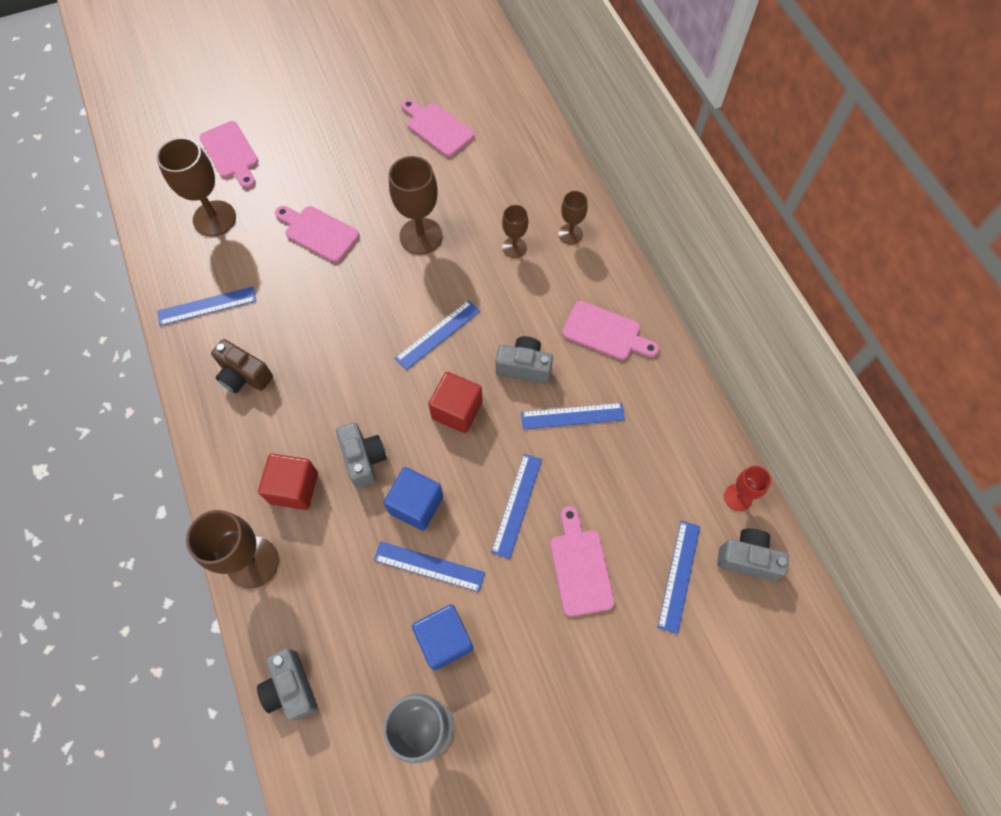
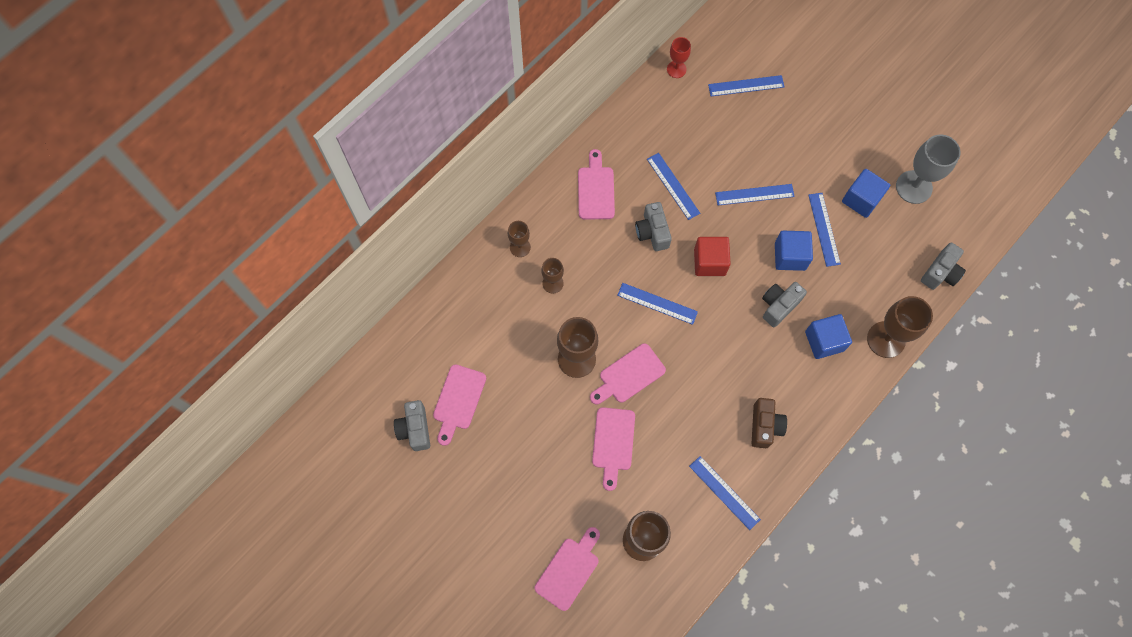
camera: 115 degrees left, 5 degrees up
red cube [258,453,318,510] -> blue cube [805,314,852,359]
pink cutting board [550,506,615,617] -> pink cutting board moved to [590,343,666,405]
grey camera [717,528,789,581] -> grey camera moved to [394,400,430,451]

